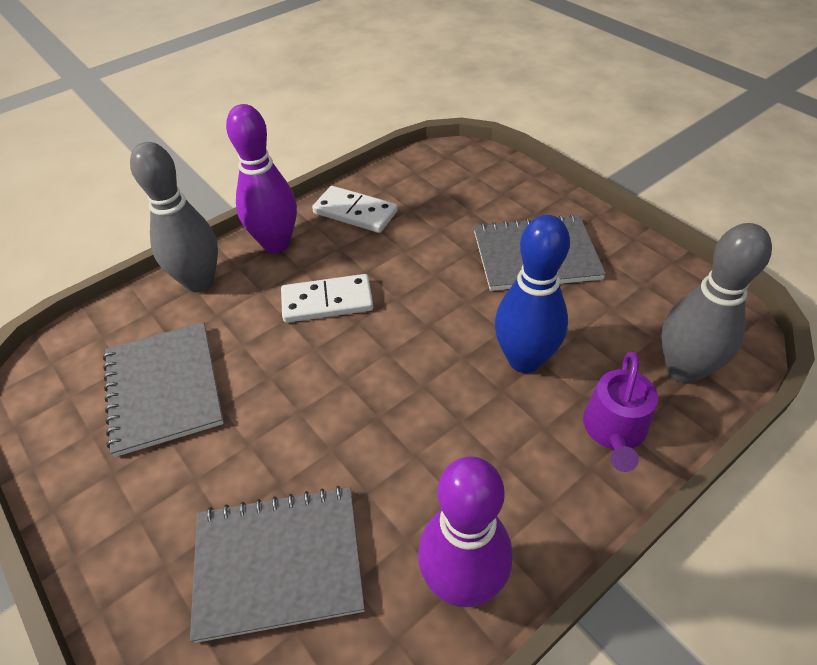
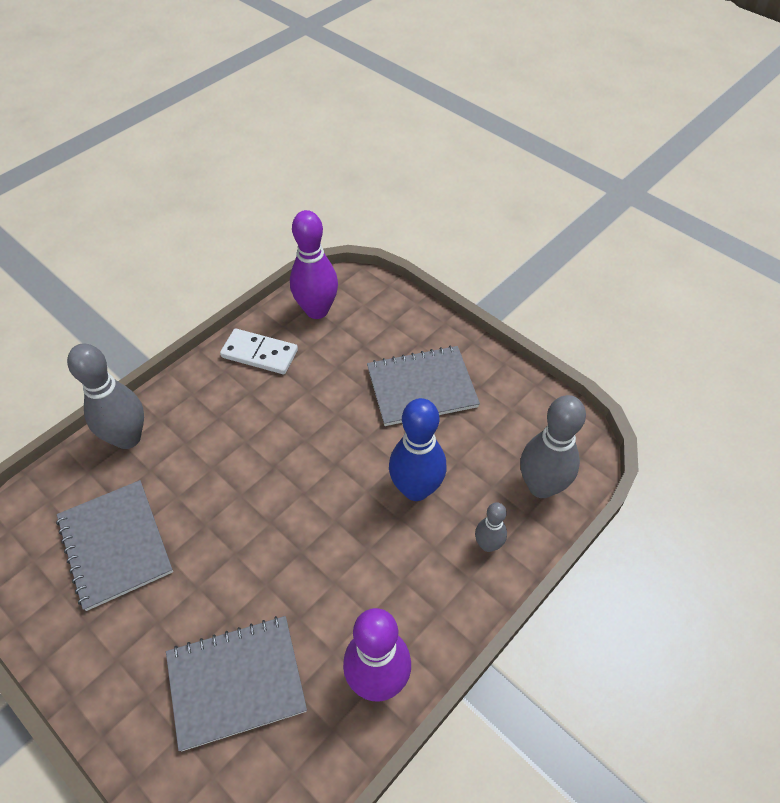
camera: 10 degrees left, 5 degrees up
purple bowling pin [226,104,297,253] -> purple bowling pin moved to [290,210,338,319]
white domino [281,274,373,323] -> none
purple watering can [583,352,658,472] -> grey bowling pin [475,502,507,552]

